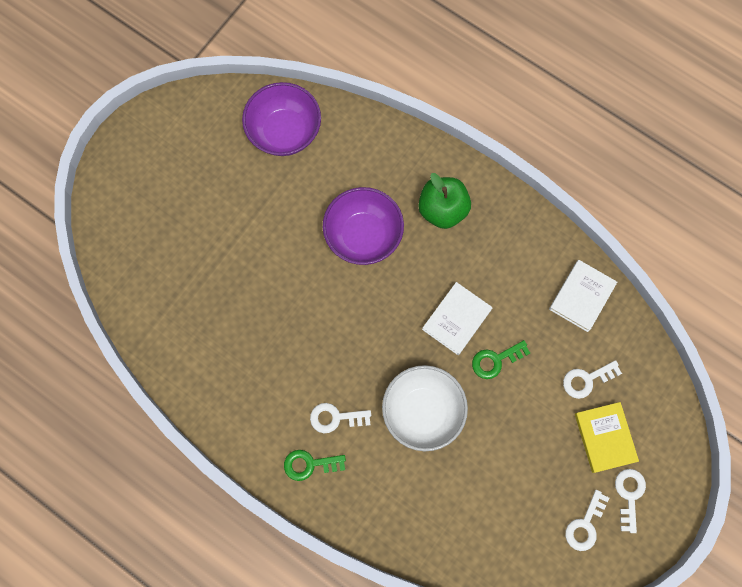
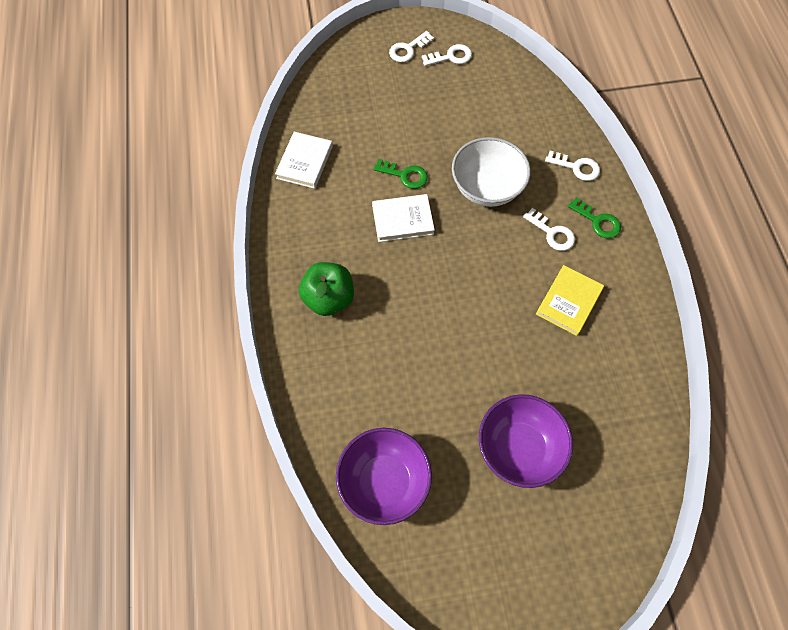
camera: 135 degrees left, 10 degrees down
purple bowl [323,187,404,265] -> purple bowl moved to [479,394,573,488]
white book [549,260,617,332] -> white book turned 60 degrees counterclockwise [275,132,333,189]
white key [563,360,622,399] -> white key moved to [545,151,600,181]
yellow book [575,402,639,473] -> yellow book moved to [536,265,604,336]

